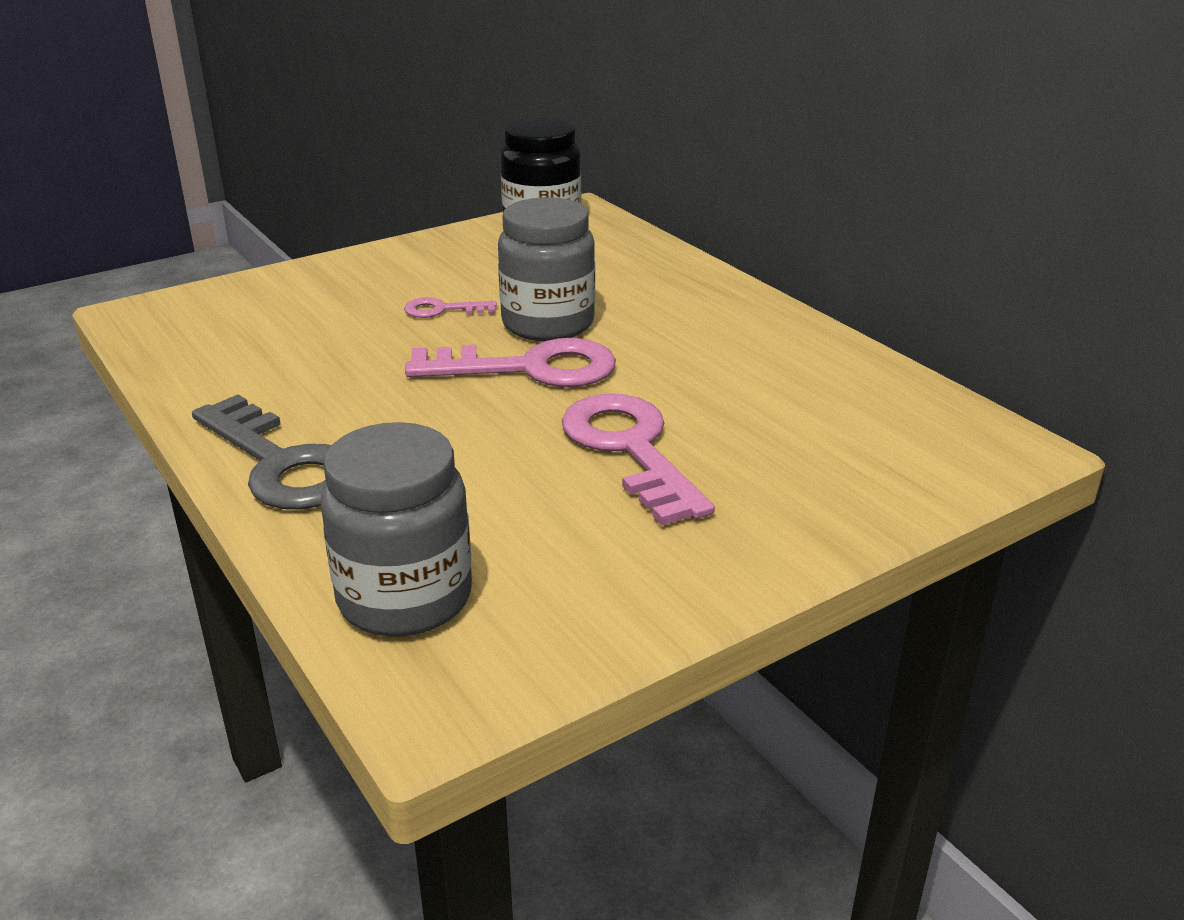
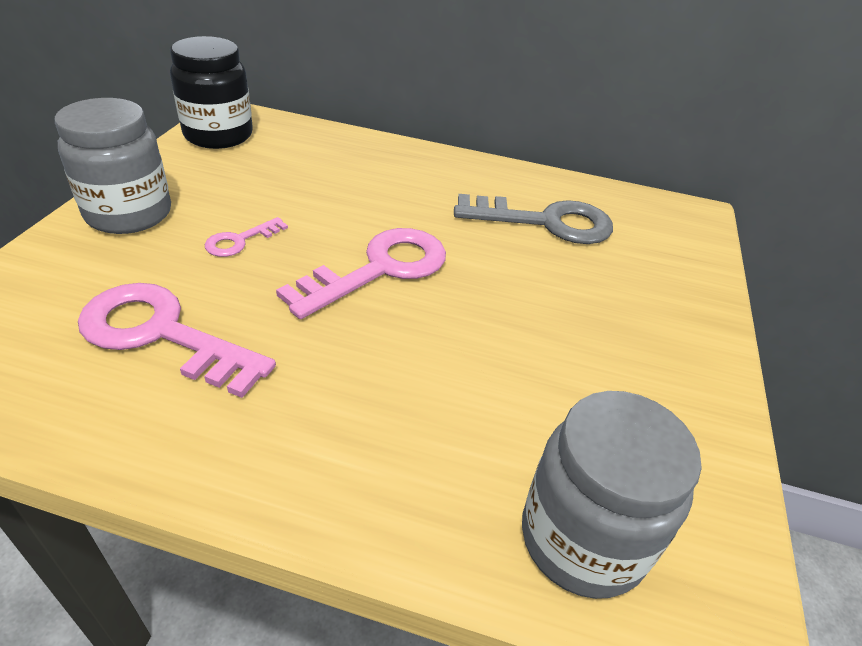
camera: 45 degrees left, 10 degrees up
grey key [192,395,331,509] -> grey key moved to [454,194,613,244]
grey jar [498,197,595,341] -> grey jar moved to [55,98,171,234]
pink key [562,394,715,526] -> pink key moved to [78,283,276,398]

